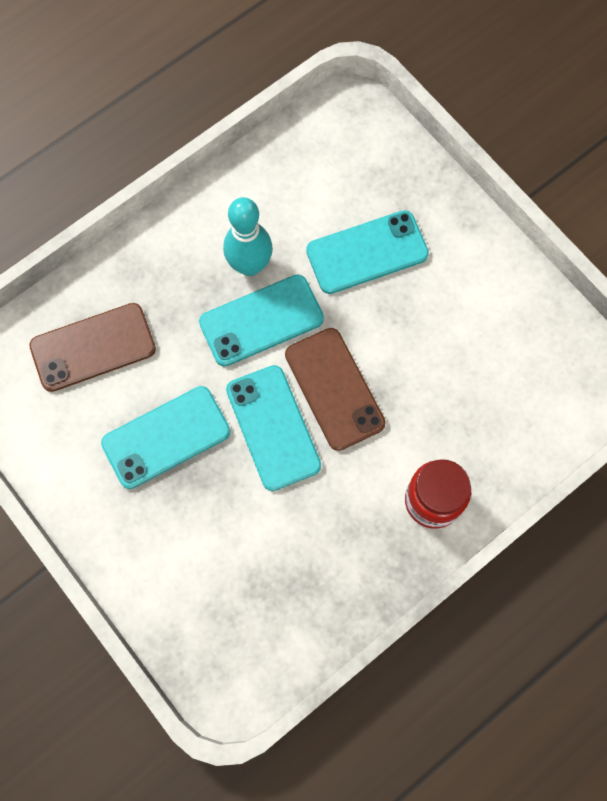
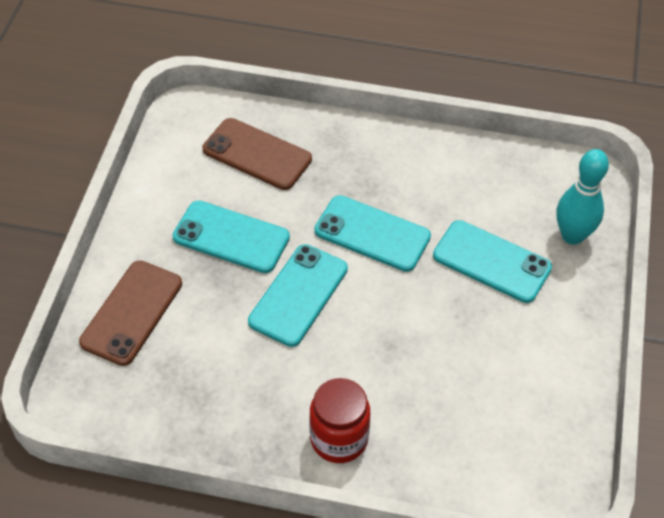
camera: 50 degrees right, 20 degrees down
turquoise bowling pin [223,197,273,276] -> turquoise bowling pin moved to [557,149,609,245]
brown phone [285,328,386,451] -> brown phone moved to [79,260,182,366]

